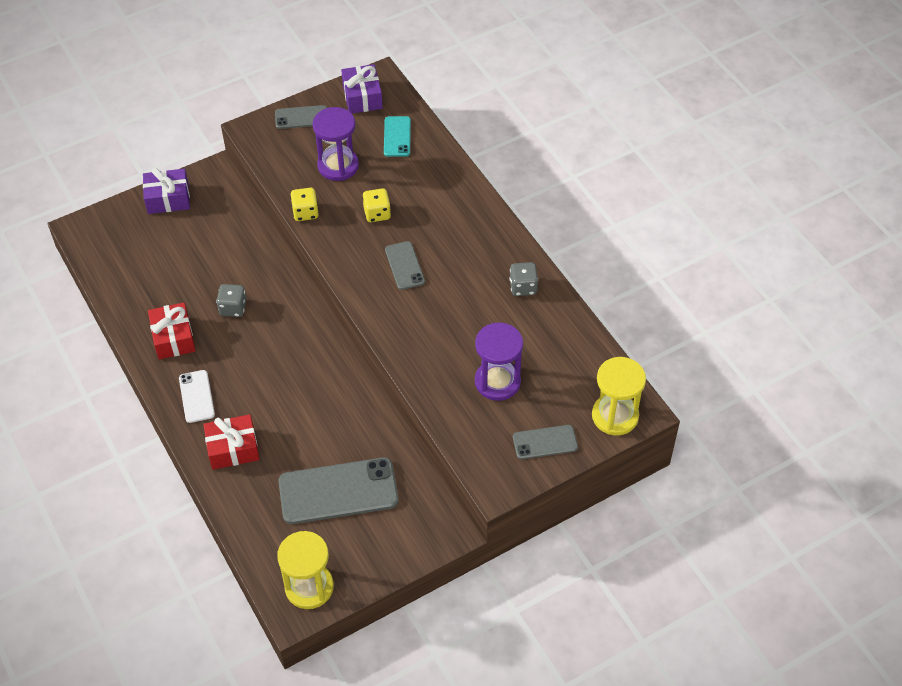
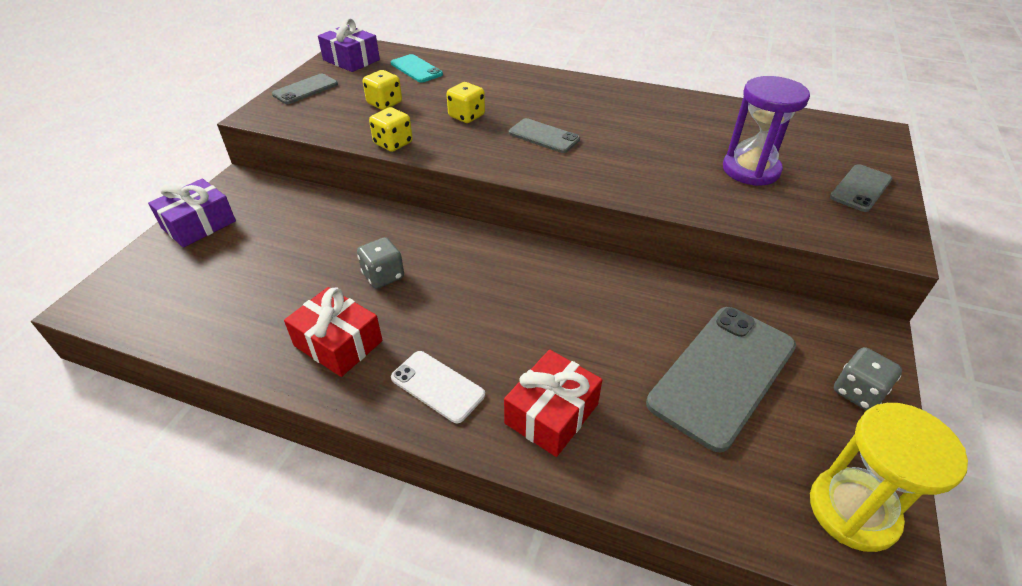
camera: 40 degrees left, 10 degrees down
purple hourglass [312,107,359,181] -> yellow dice [363,70,402,110]
grey dice [509,262,538,296] -> grey dice moved to [834,347,902,410]
yellow hourglass [592,357,646,436] -> none

